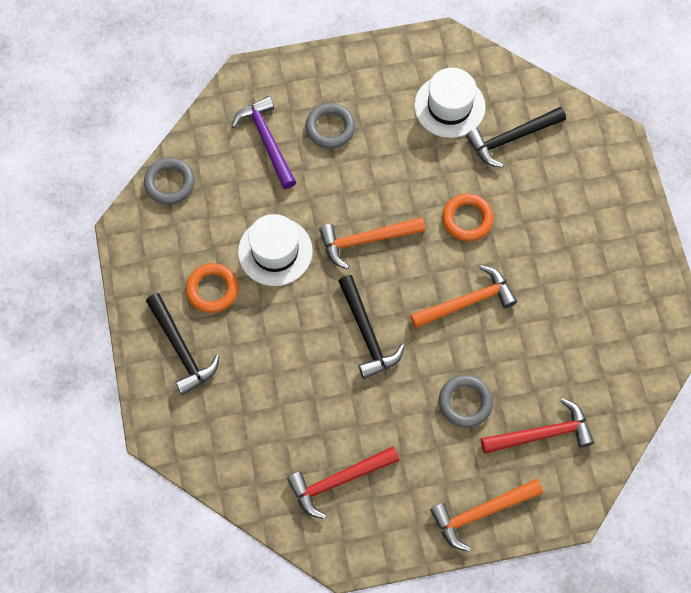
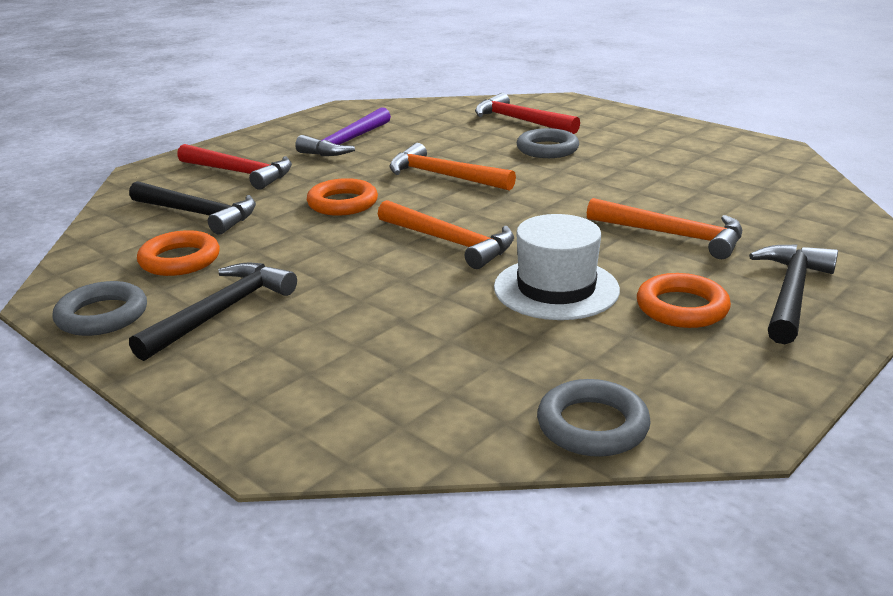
camera: 125 degrees left, 40 degrees down
purple hammer [232,96,296,189] -> purple hammer moved to [295,107,391,156]
red hammer [287,446,400,519] -> red hammer moved to [177,144,292,190]
grey ring [305,103,355,149] -> grey ring moved to [52,281,147,336]
black hammer [338,275,405,379] -> black hammer moved to [129,262,297,361]
white hat [414,68,486,138] -> orange ring [137,230,220,276]
orange hammer [430,479,543,551] -> orange hammer moved to [587,198,742,259]

